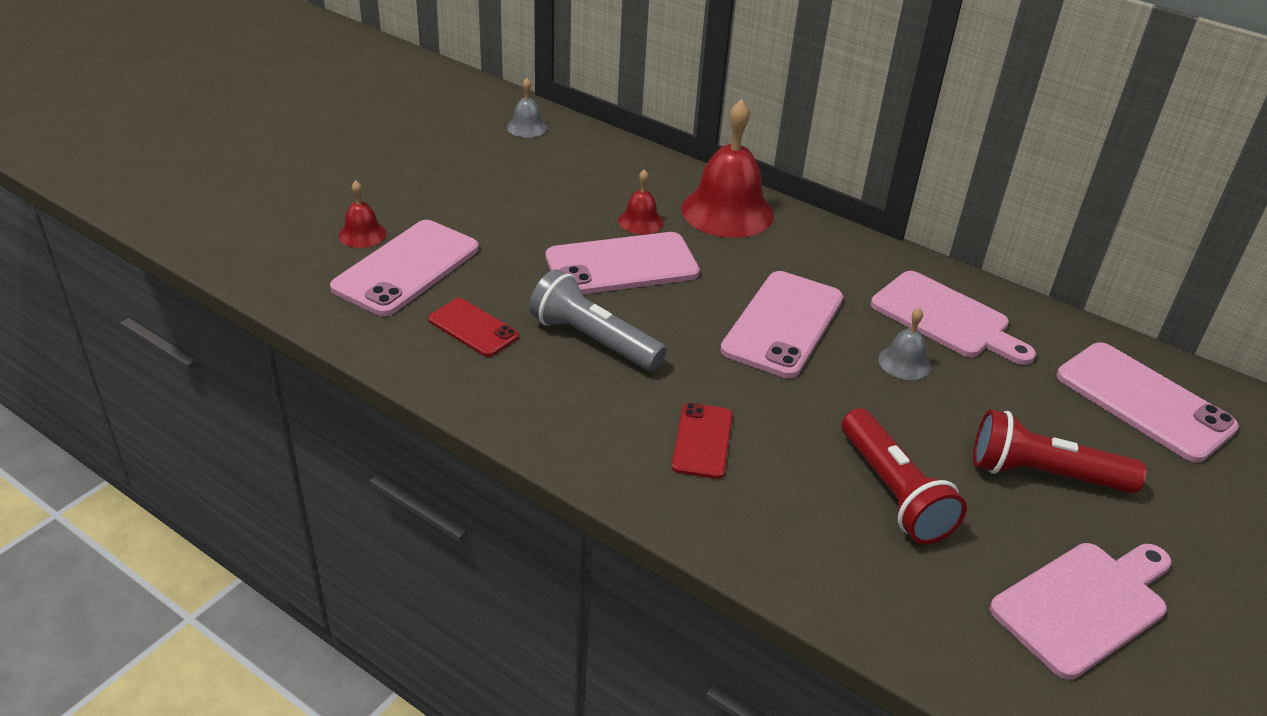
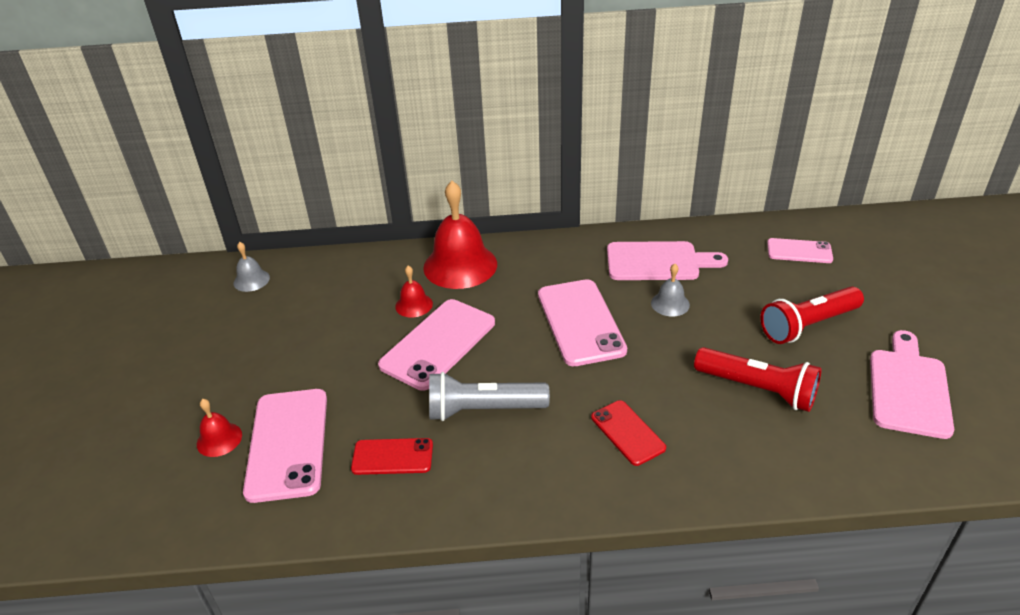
camera: 35 degrees left, 0 degrees up
pink phone [1056,342,1239,463] -> pink phone [767,238,833,263], size x0.57

